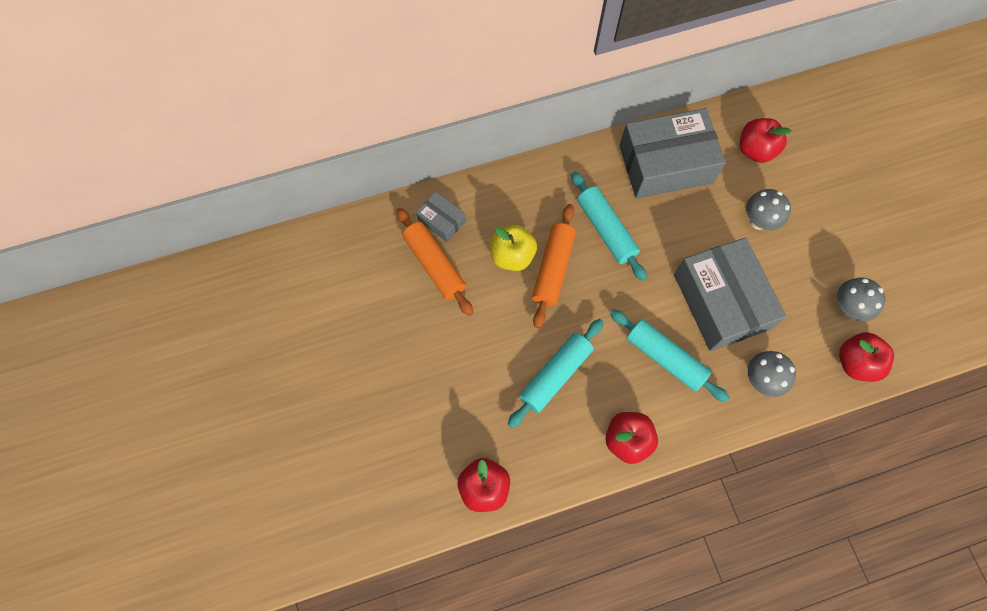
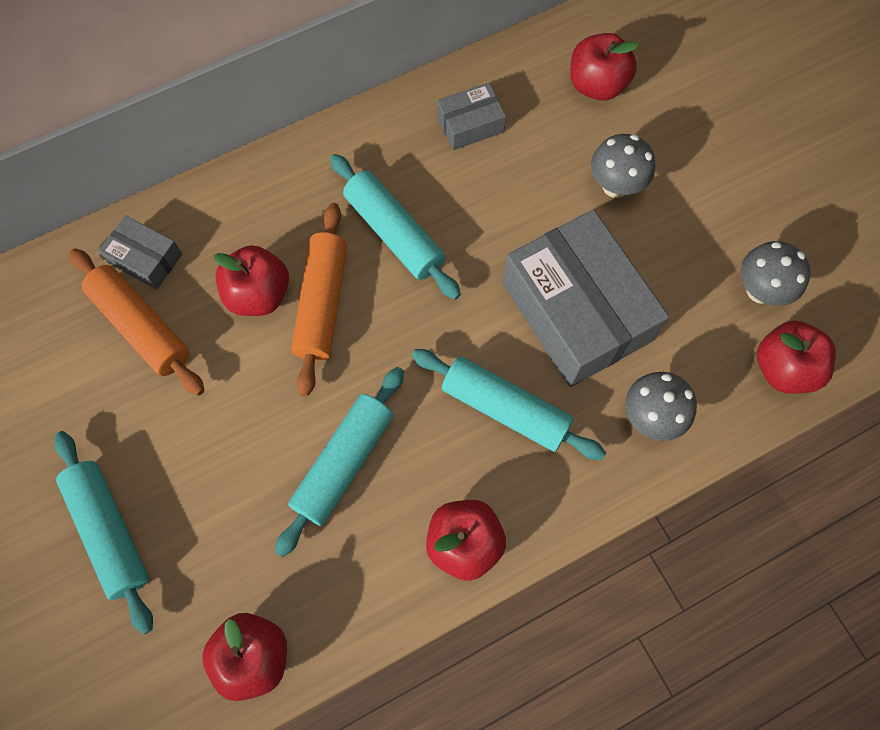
camera: 10 degrees left, 0 degrees up
yellow apple [490,225,537,271] -> red apple [214,245,289,316]
grey box [619,108,726,198] -> grey box [437,82,506,150], size x0.46
none -> turquoise rolling pin [54,431,153,634]

